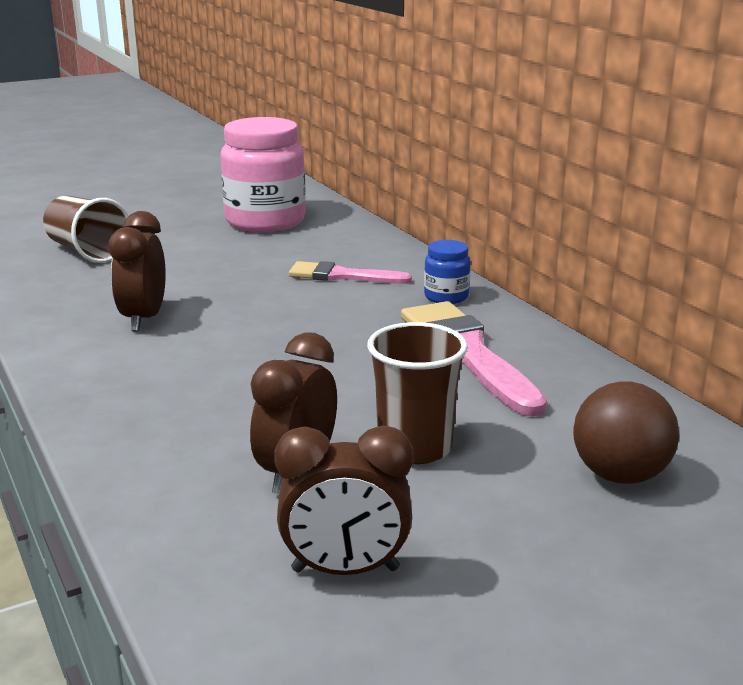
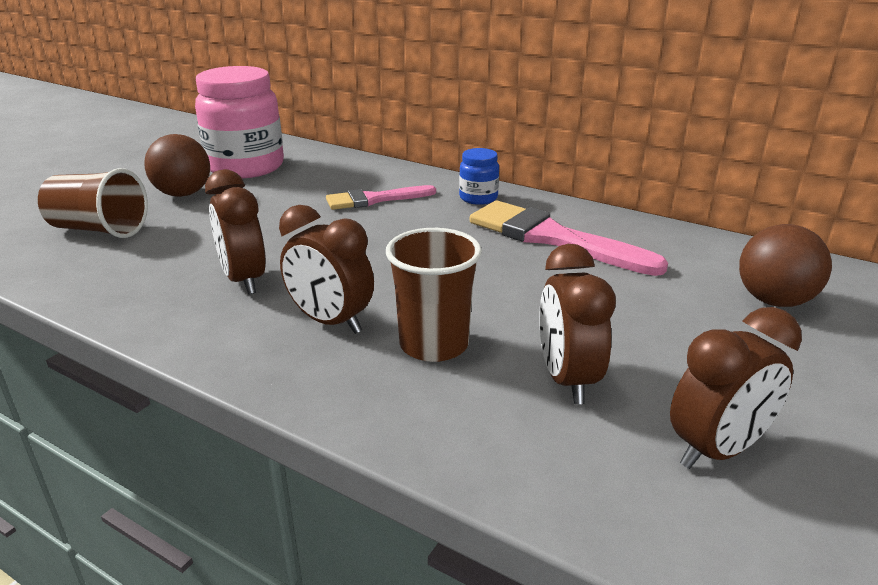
camera: 30 degrees left, 5 degrees up
brown cup [367,322,468,464] -> brown cup moved to [386,228,482,362]
none -> brown ball [144,134,210,197]
none -> brown clock [279,205,374,334]

